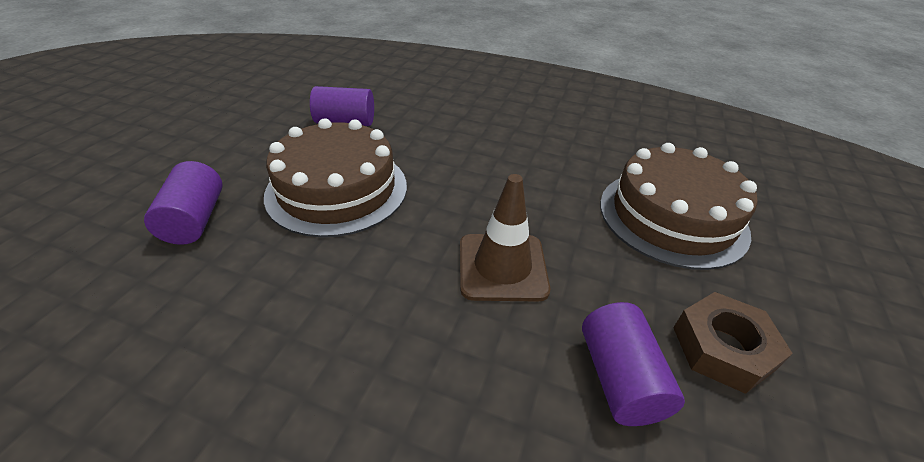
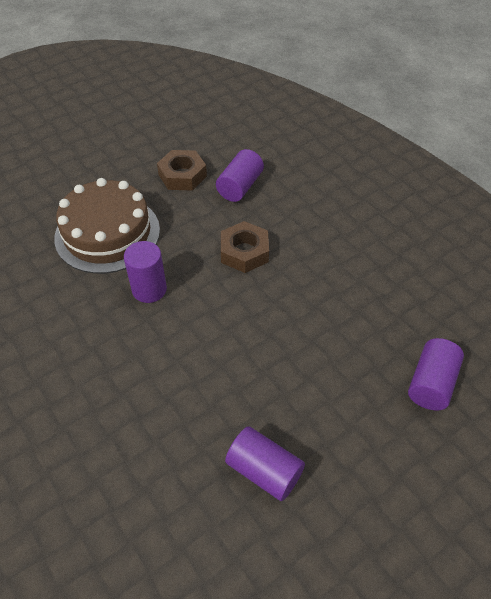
camera: 145 degrees left, 10 degrees up
brown cake [264,119,407,237] -> none
brown traffic cone [460,174,550,302] -> brown nut [221,221,269,273]
none -> purple cylinder [124,241,167,303]

